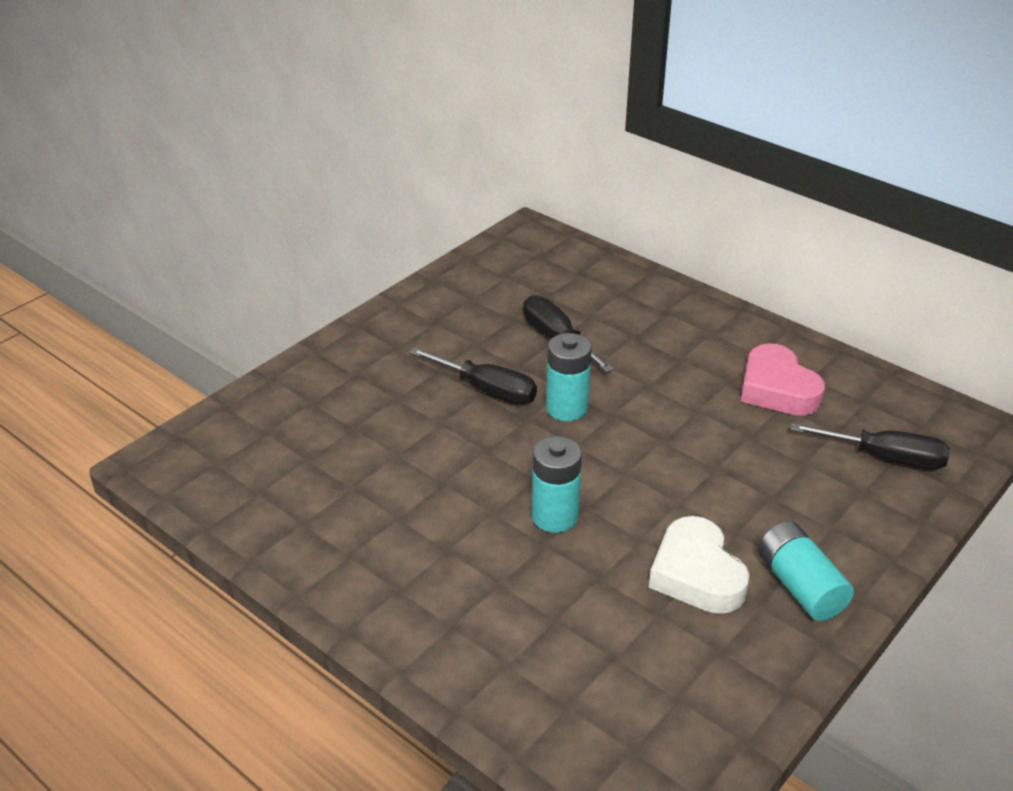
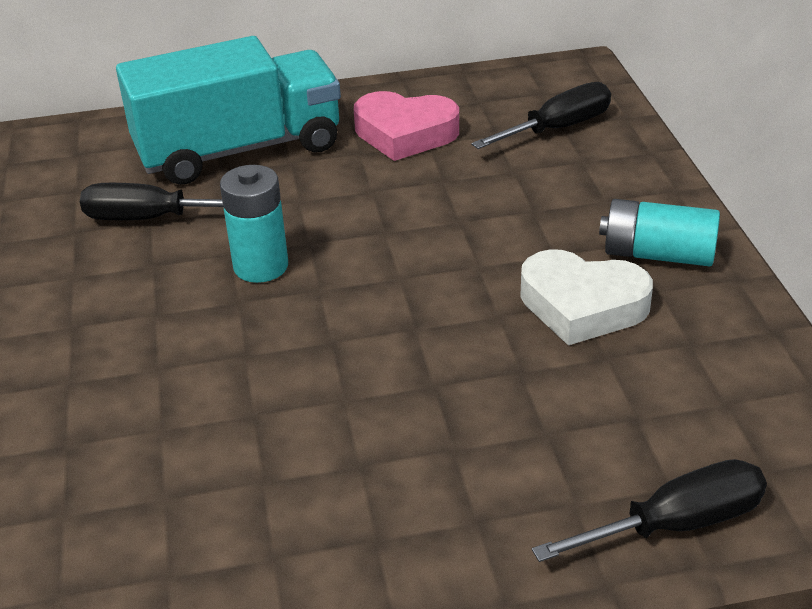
camera: 50 degrees left, 0 degrees up
black screwdriver [409,347,537,405] -> black screwdriver moved to [532,459,767,562]
turquoise battery [532,436,582,533] -> none
none -> turquoise truck [116,36,341,185]

